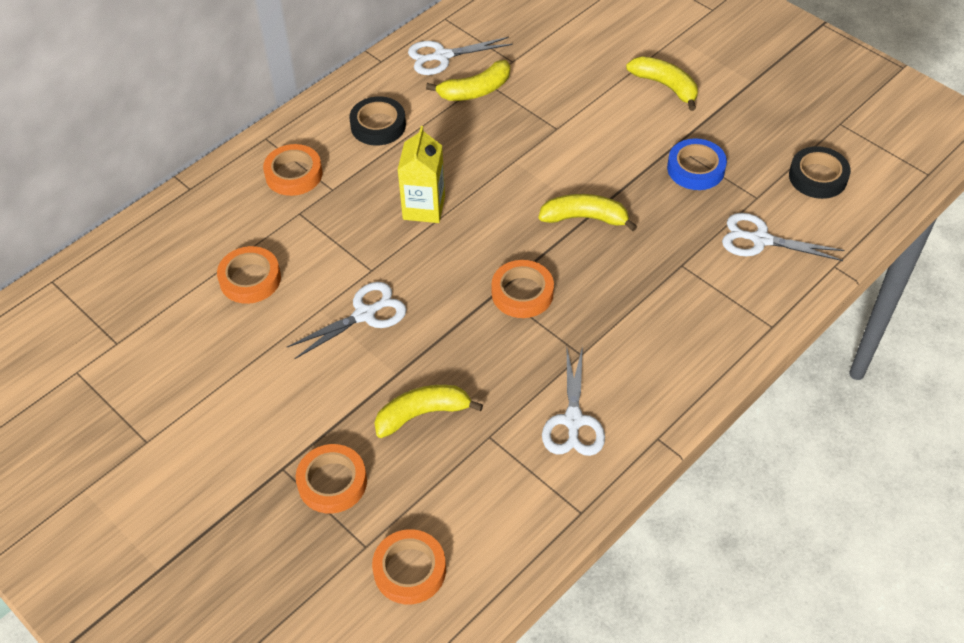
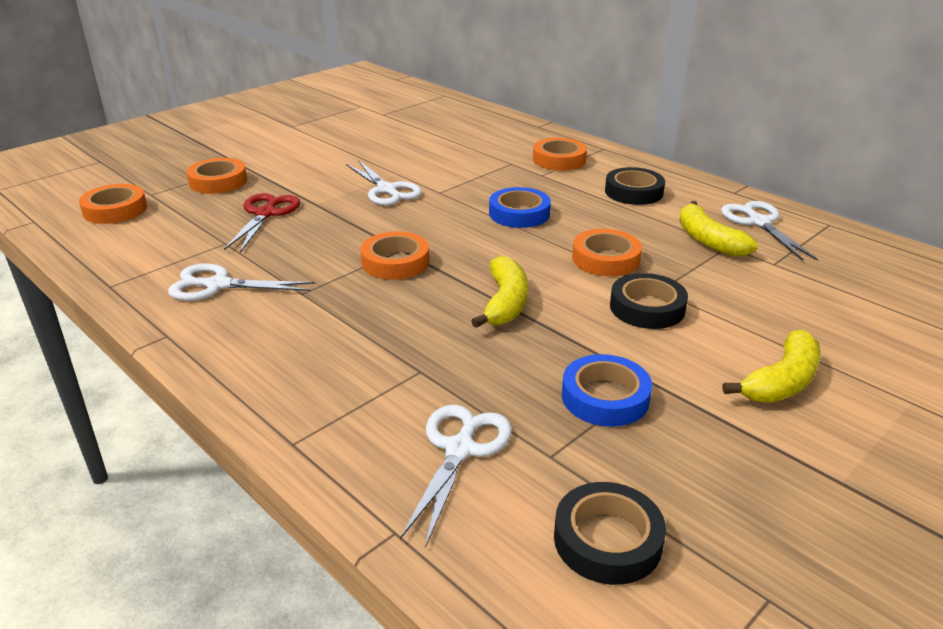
camera: 90 degrees right, 20 degrees down
orange tape [217,246,281,304] -> orange tape moved to [572,229,642,276]
yellow banana [374,385,483,438] -> red scissors [224,193,300,253]
yellow carton [397,126,445,223] -> blue tape [489,187,551,228]
none -> black tape [610,273,688,329]

